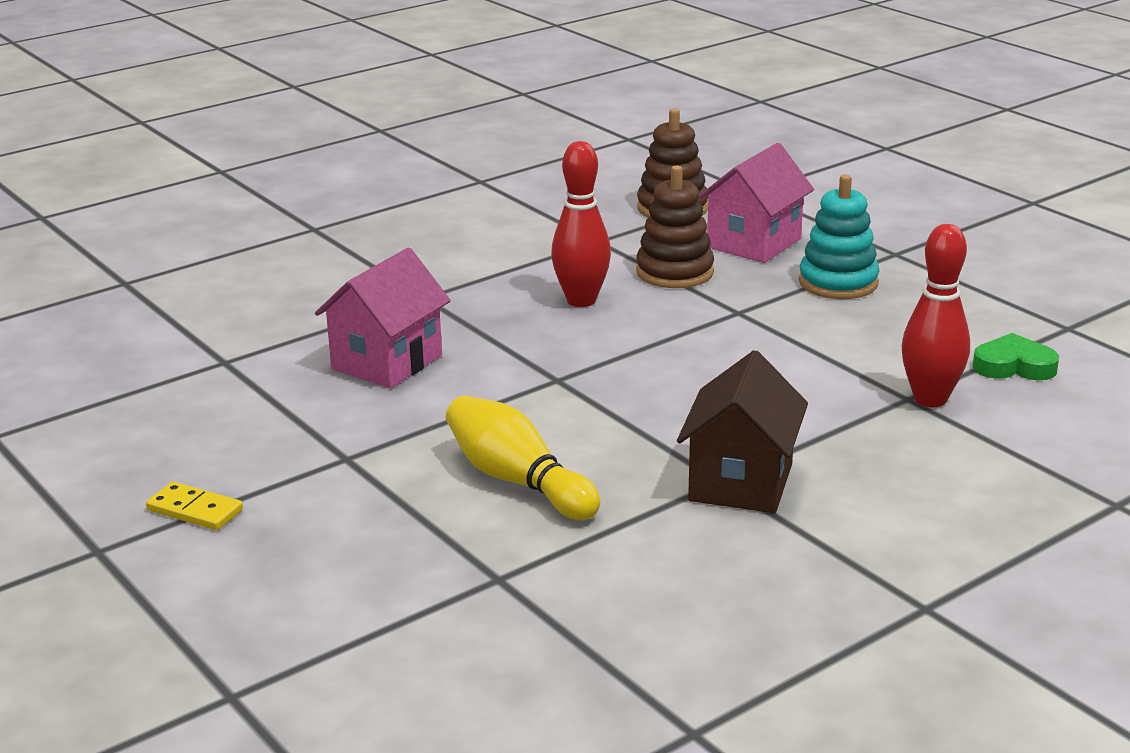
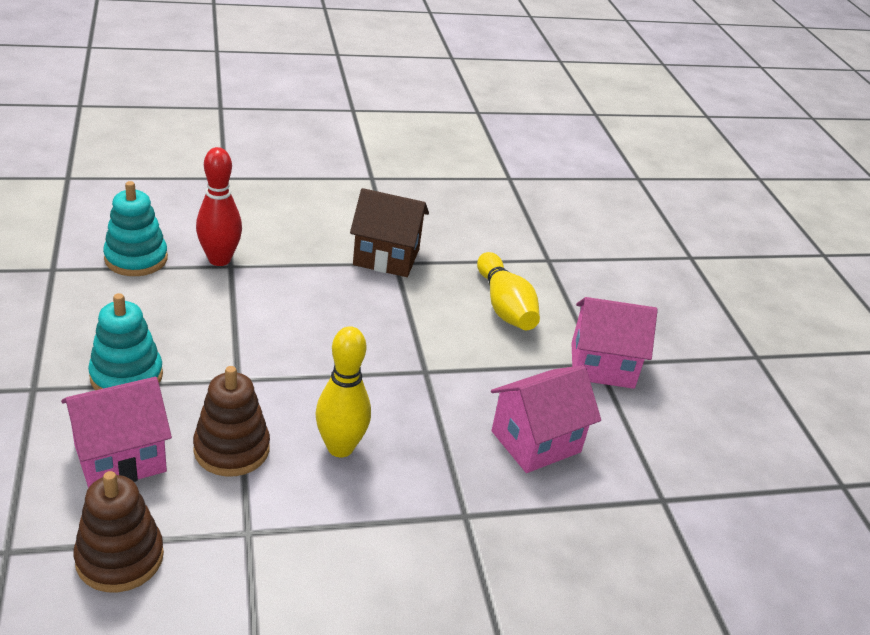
camera: 160 degrees left, 10 degrees up
yellow domino [146,482,243,530] -> none
red bowling pin [551,141,611,307] -> yellow bowling pin [316,326,371,457]
brown house [677,350,808,513] -> brown house turned 60 degrees clockwise [350,188,429,277]
green heart [973,333,1059,380] -> turquoise stacking toy [103,181,168,276]
none -> pink house [571,297,658,389]

